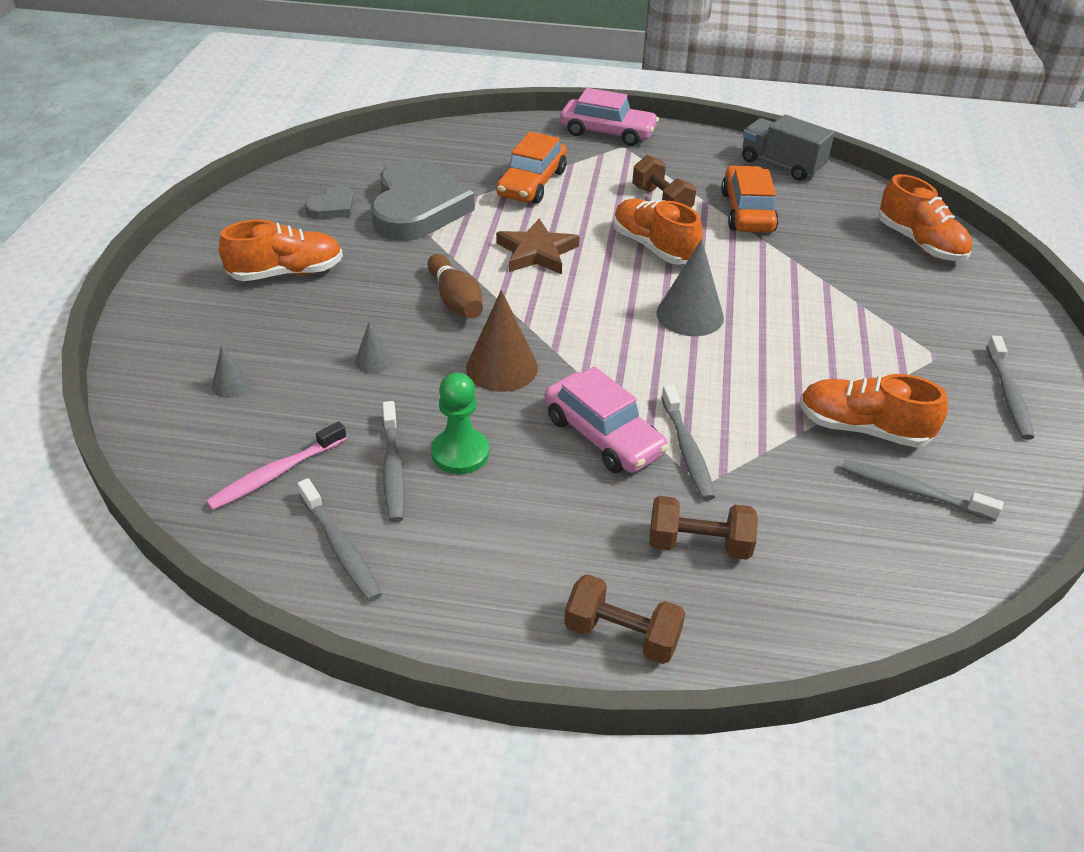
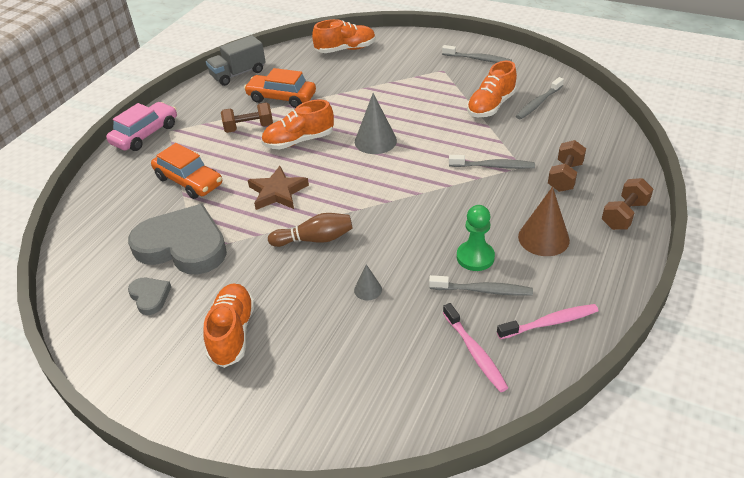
camera: 70 degrees left, 0 degrees up
grey cone [212,345,251,398] -> none
grey toothbrush [297,478,382,602] -> pink toothbrush [497,304,598,339]
brown cone [466,290,538,392] -> brown cone moved to [518,187,570,256]
pink car [544,367,669,473] -> none

